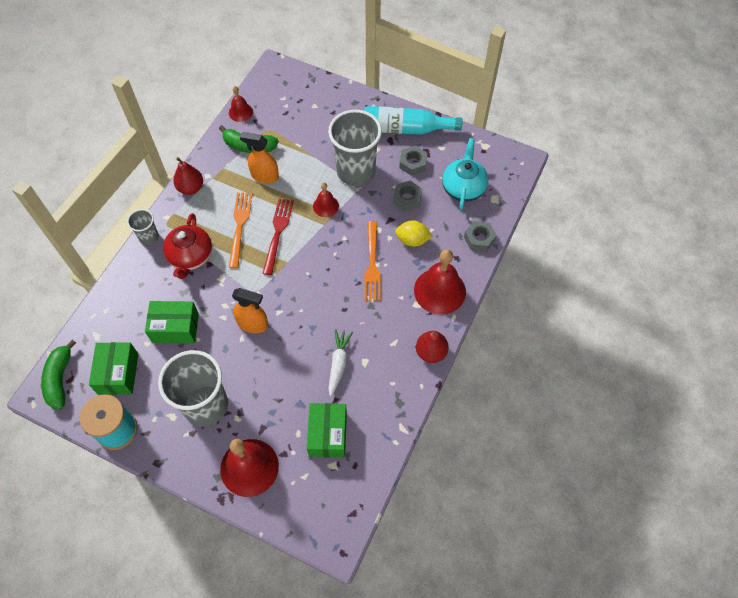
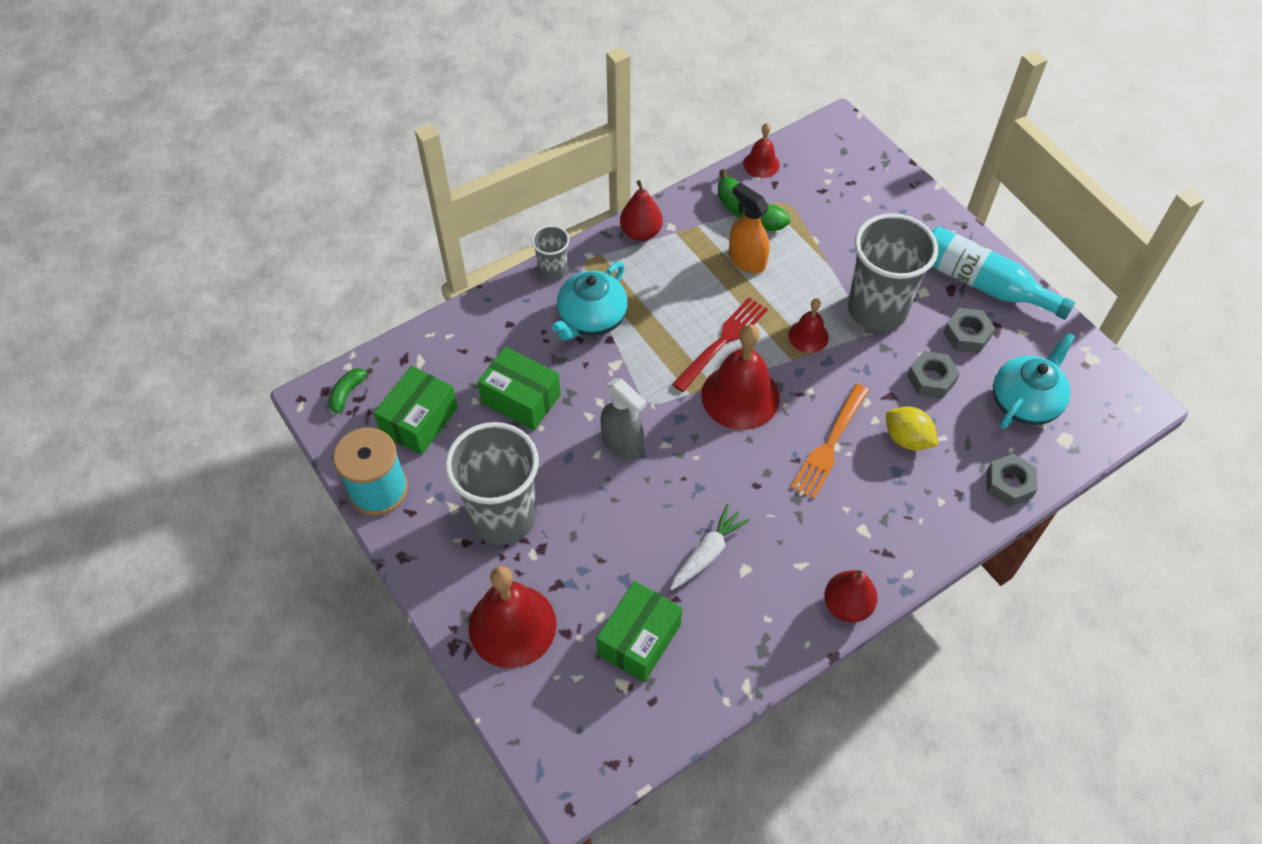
camera: 30 degrees right, 5 degrees down
green banana [41,340,76,410] -> green banana [328,368,373,413], size x0.58
red teapot [163,213,212,279] -> turquoise teapot [552,262,628,340]
orange fork [229,192,252,268] -> none
orange spray bottle [232,288,268,333] -> grey spray bottle [601,378,646,460]
red bell [414,249,466,315] -> red bell moved to [701,324,780,430]

